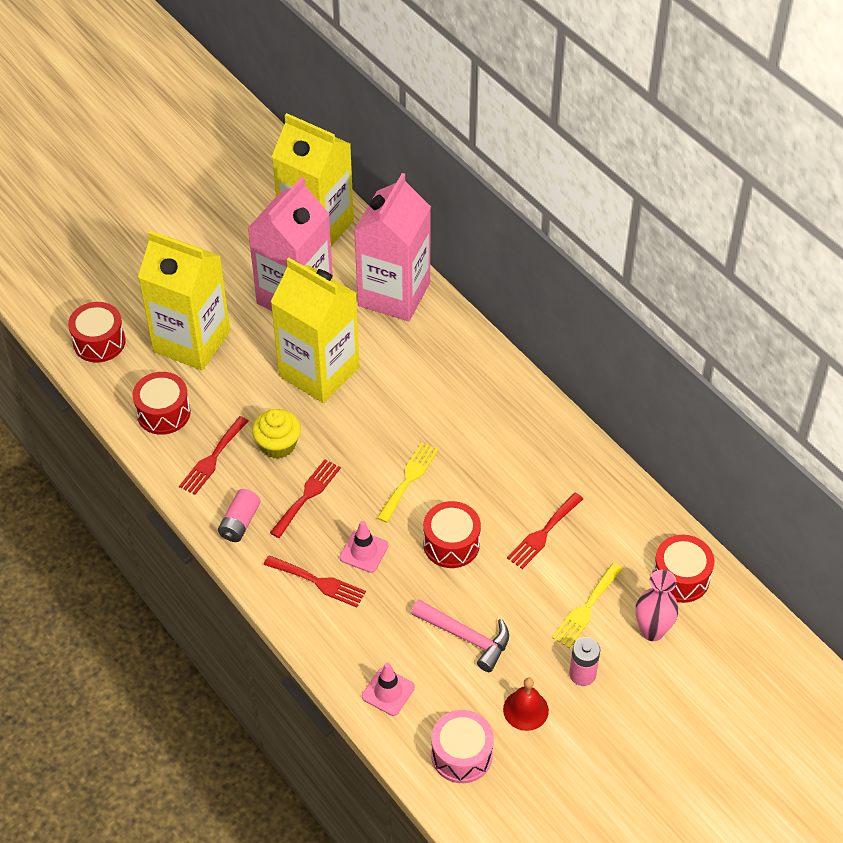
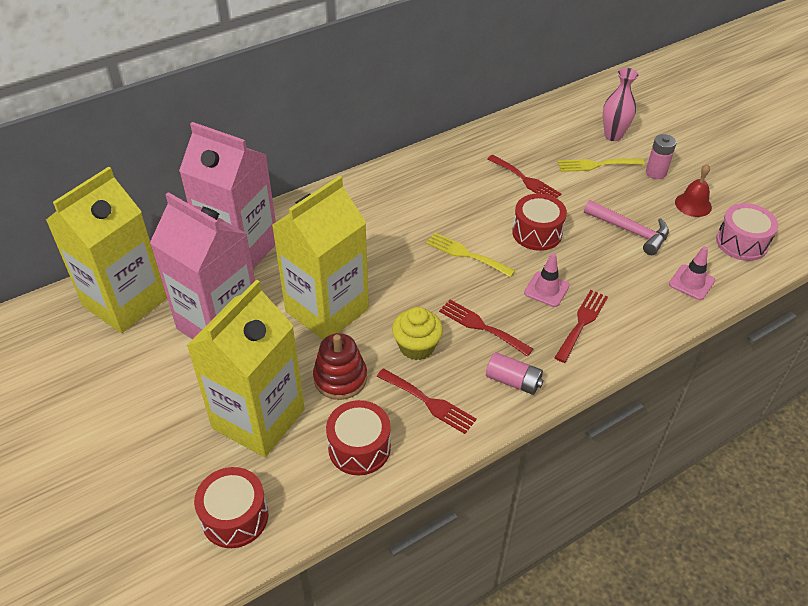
camera: 85 degrees left, 5 degrees down
pink hammer [411,599,509,672] -> pink hammer turned 90 degrees clockwise [584,200,669,255]
yellow fork [552,563,623,648] -> yellow fork turned 135 degrees clockwise [558,158,644,172]
red drum [652,535,714,603] -> none
none -> red stacking toy [313,333,367,400]

